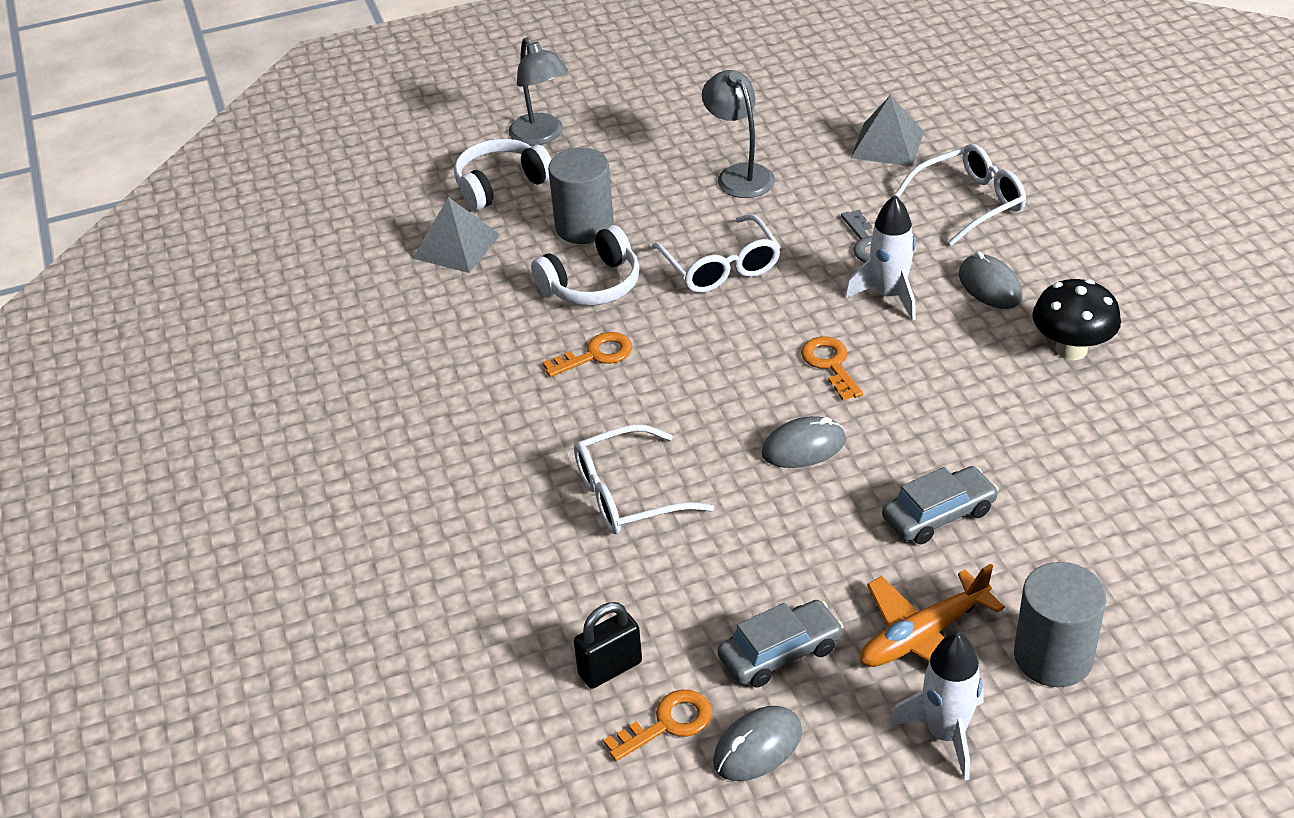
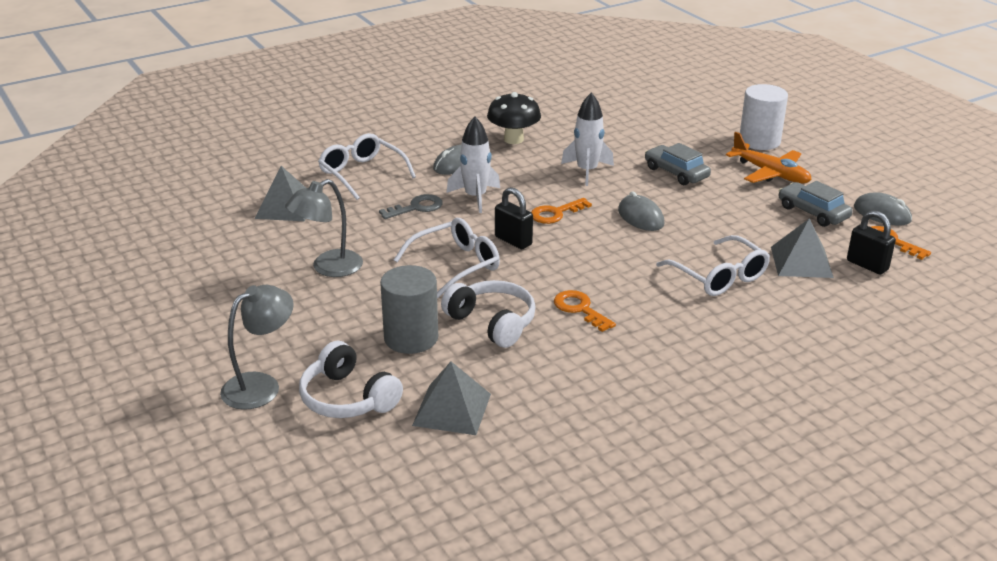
camera: 105 degrees left, 10 degrees down
white rocket [890,633,983,781] -> white rocket moved to [561,93,614,186]
grey cylinder [1014,562,1106,687] -> white cylinder [740,84,788,150]
none -> black padlock [495,187,533,249]
none -> grey pyramid [771,218,834,278]

